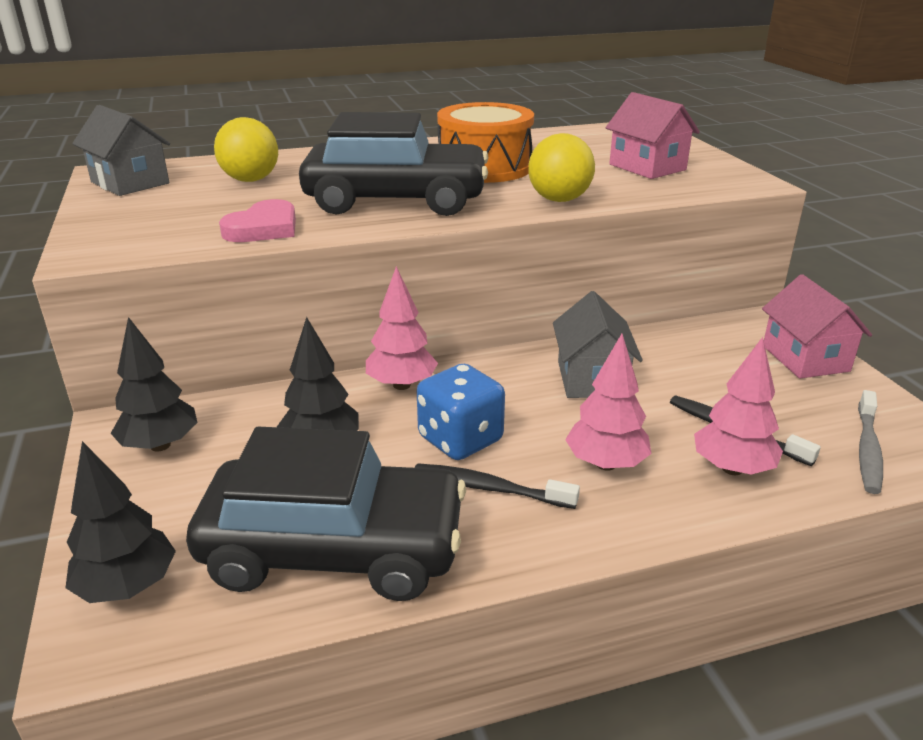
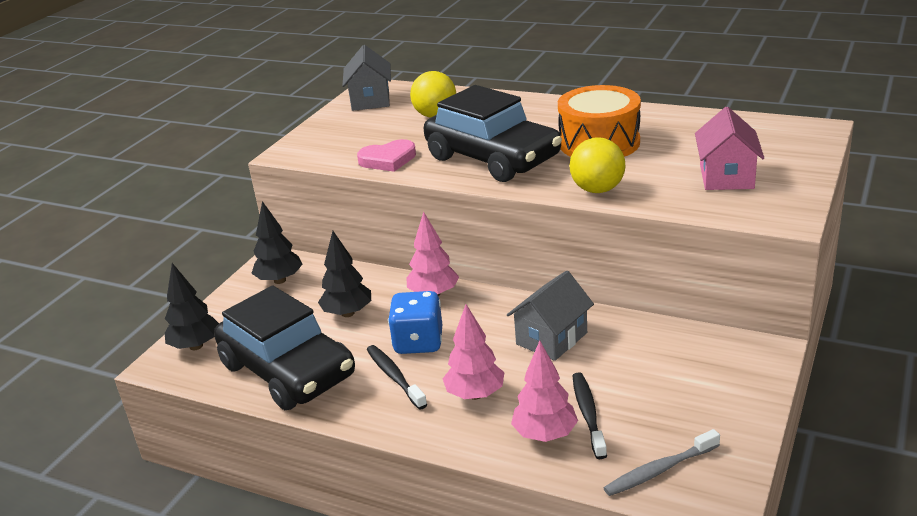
camera: 45 degrees right, 0 degrees up
pink house [762,274,872,378] -> none

